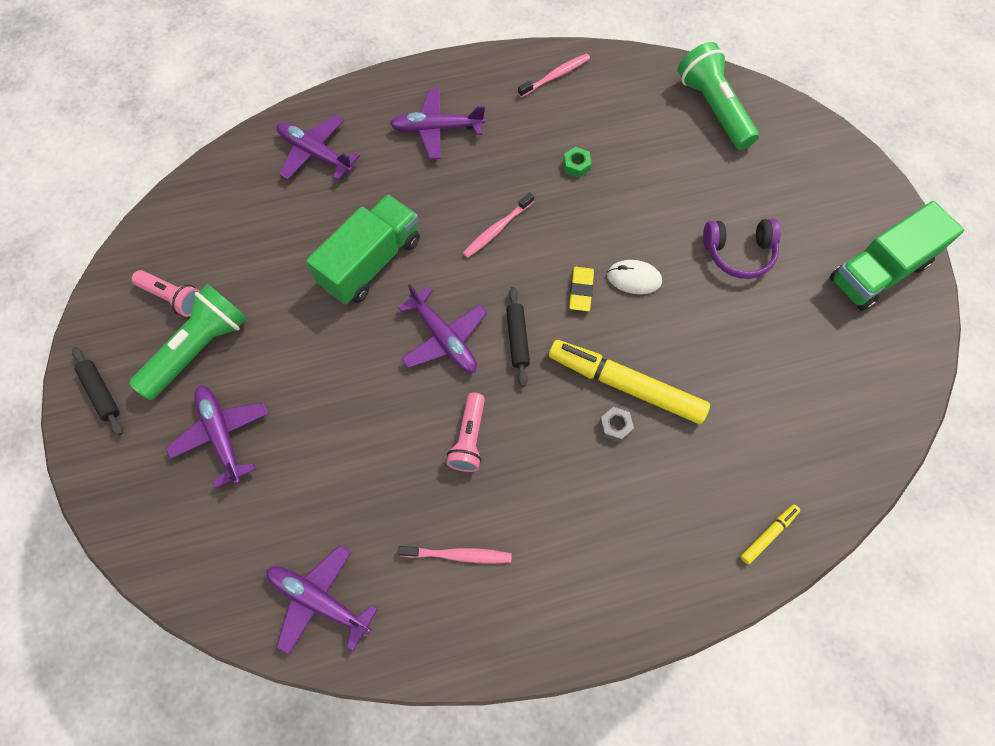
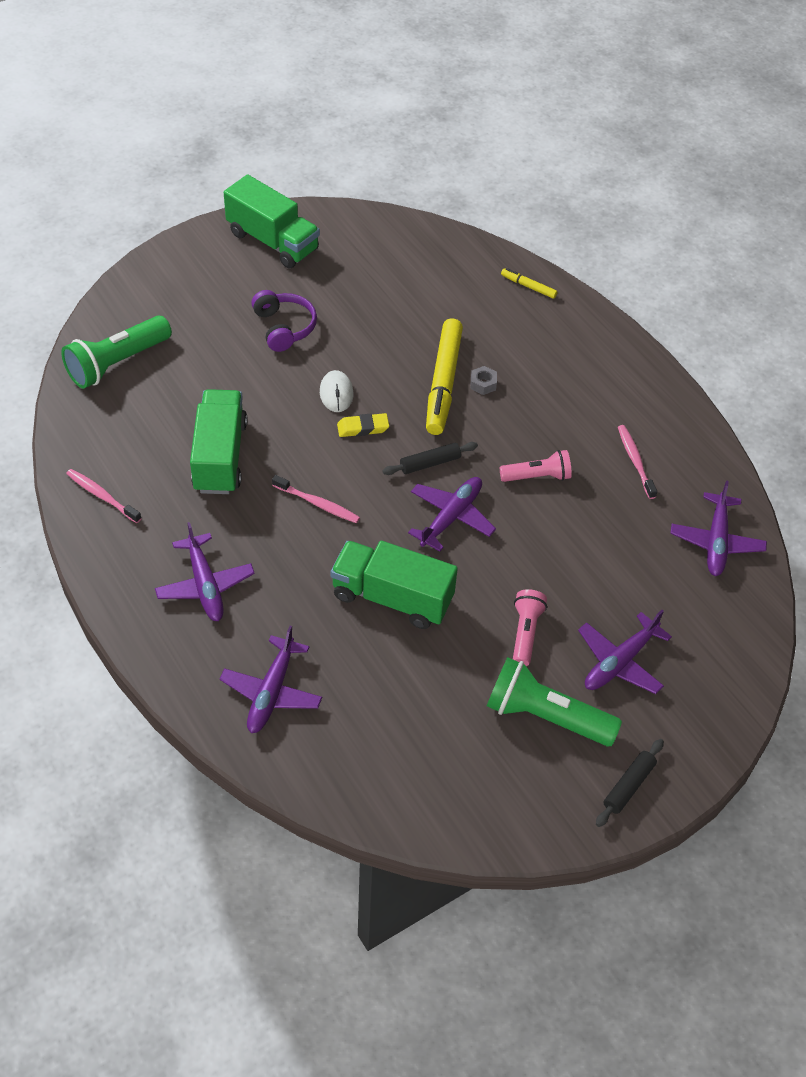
camera: 110 degrees left, 15 degrees down
pink flashlight [132,270,200,317] -> pink flashlight moved to [513,589,547,666]
green nut [563,147,592,178] -> green truck [190,389,247,494]

